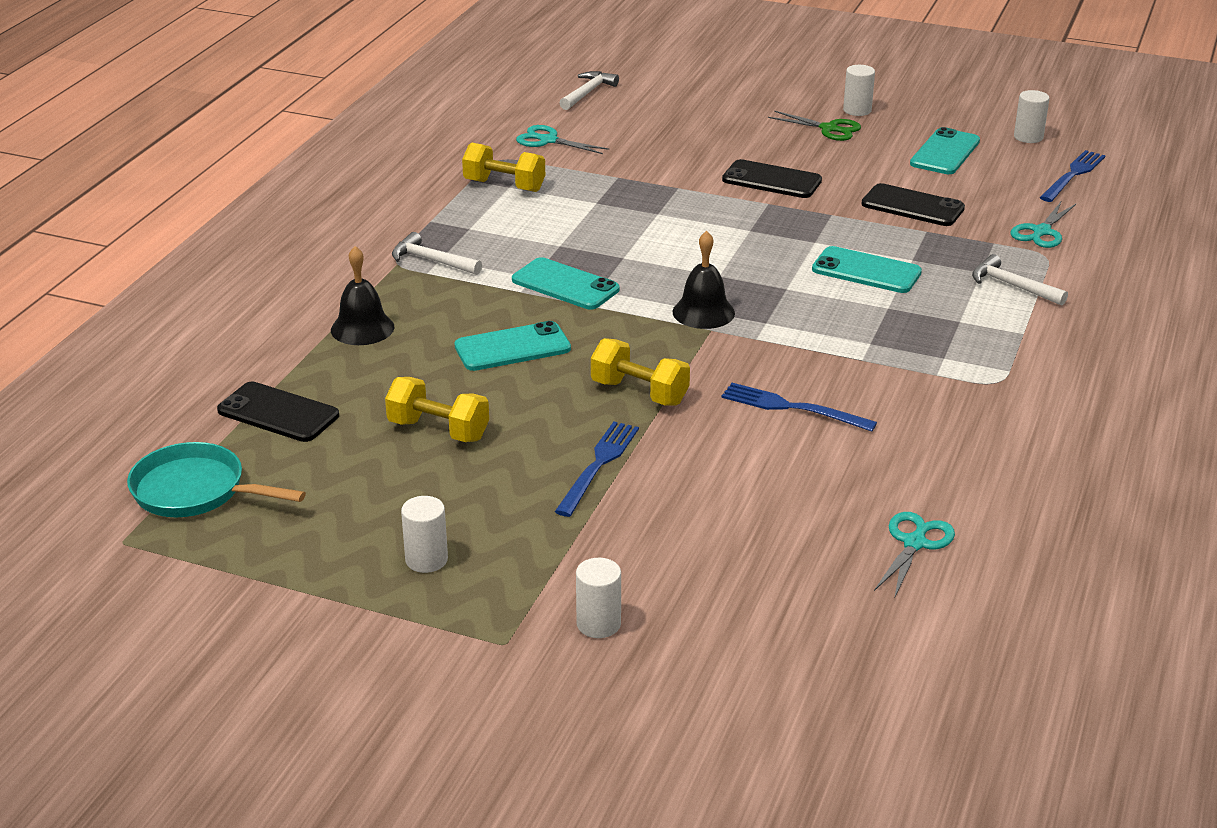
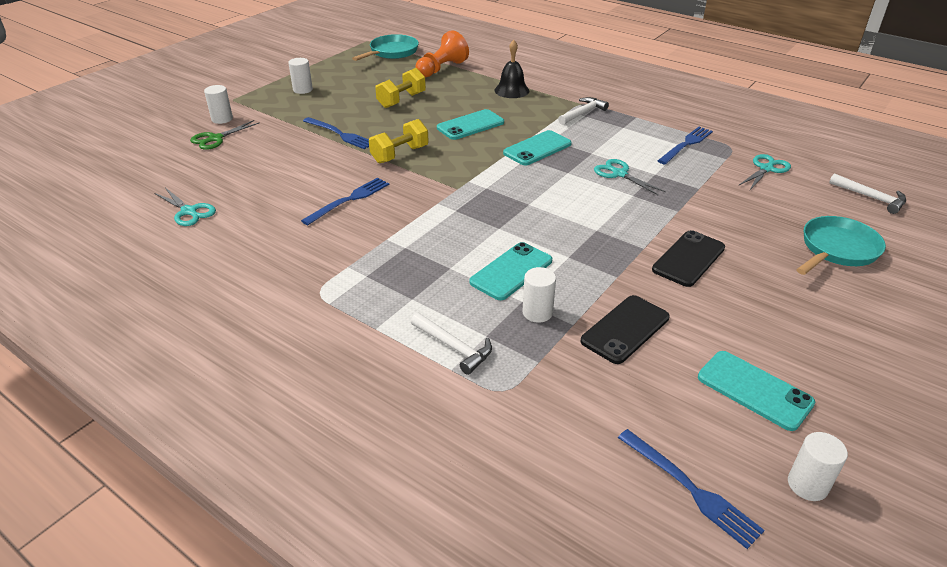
camera: 105 degrees right, 5 degrees up
black phone [217,382,339,442] -> orange pawn [415,30,469,77]
turquoise phone [454,321,571,371] -> turquoise phone turned 60 degrees clockwise [437,109,504,140]
yellow dumbbell [462,143,545,192] -> blue fork [658,127,713,165]
black bell [673,231,735,329] -> none
green scissors [768,111,861,141] -> green scissors moved to [190,120,260,150]
white cylinder [843,65,875,116] -> white cylinder moved to [523,267,556,323]
white hammer [972,254,1068,306] -> white hammer turned 75 degrees clockwise [411,313,492,375]
turquoise scissors [1011,202,1076,248] -> turquoise scissors moved to [594,159,666,195]
none -> turquoise pan [796,216,886,275]

